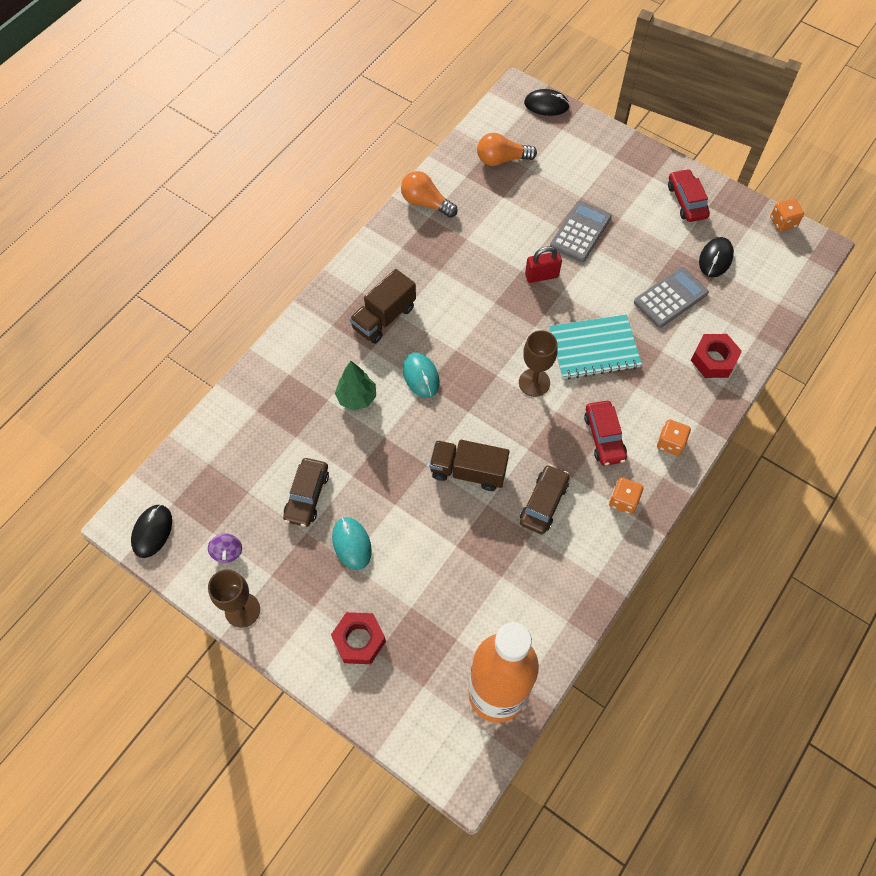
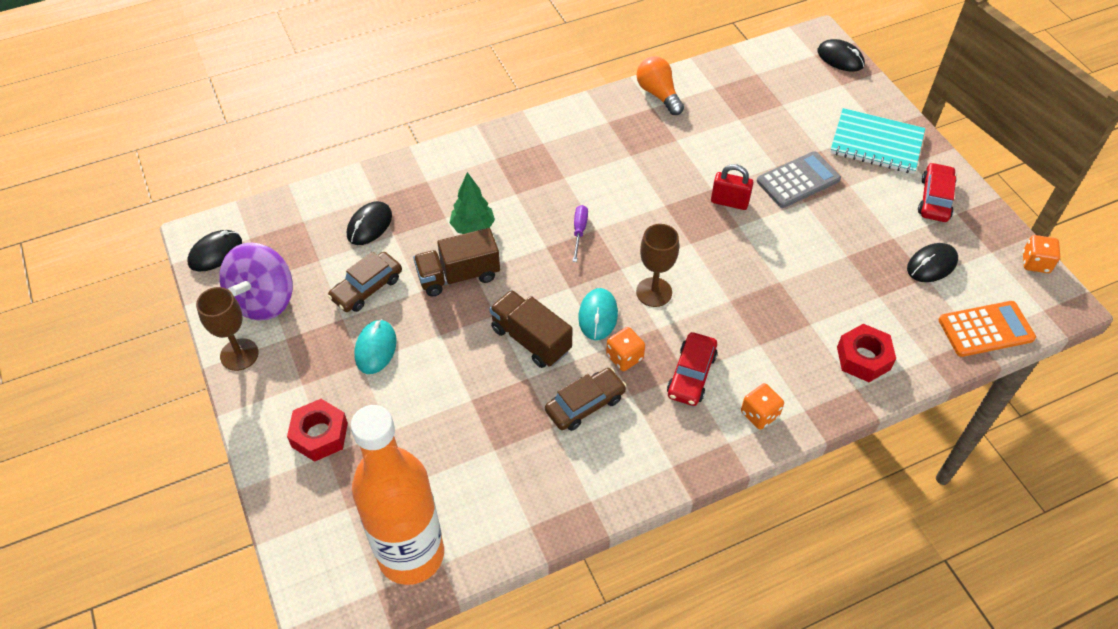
camera: 30 degrees right, 10 degrees down
purple spinning top [208,533,242,563] -> purple spinning top [219,242,293,321], size x2.22
brown truck [350,269,416,344] -> brown truck moved to [413,228,500,297]
turquoise mouse [403,352,440,398] -> turquoise mouse moved to [578,288,618,340]
orange light bulb [477,133,537,166] -> none
turquoise notebook [549,315,642,379] -> turquoise notebook moved to [830,108,925,174]
orange dice [609,477,643,514] -> orange dice moved to [606,327,645,371]
grey calculator [634,267,709,328] -> none
none -> black mouse [347,201,392,245]
none -> purple screwdriver [573,205,588,262]
none -> orange calculator [939,301,1036,357]

